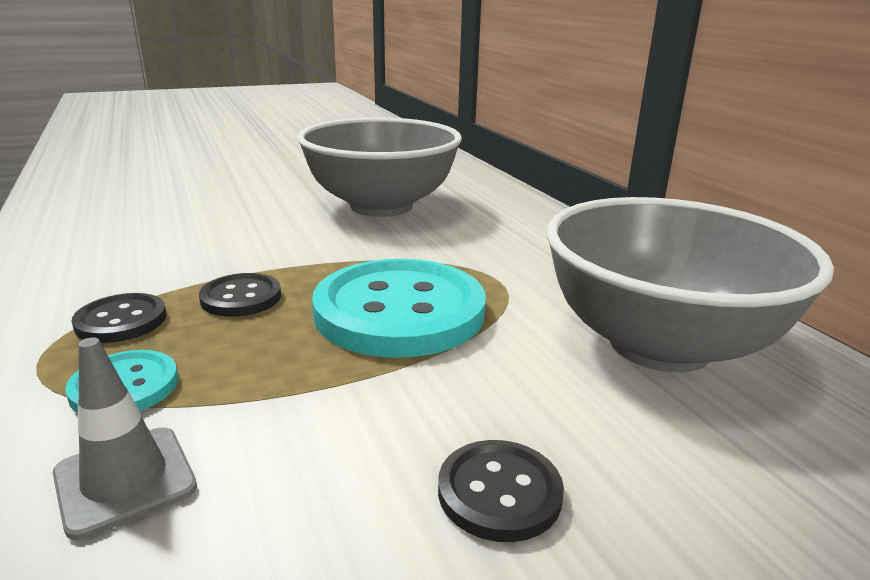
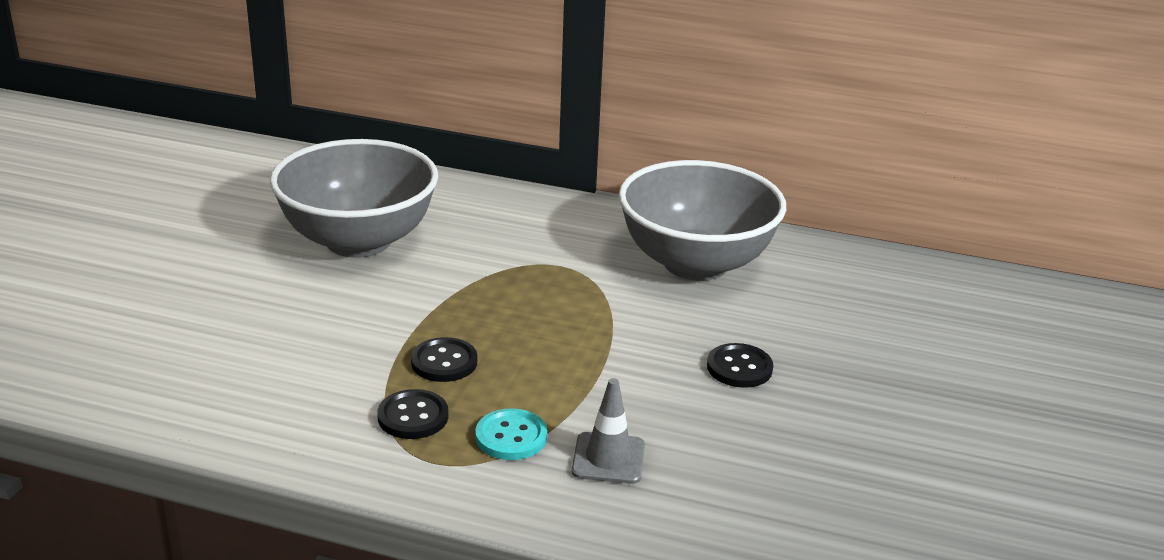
camera: 50 degrees left, 5 degrees up
turquoise button [312,259,486,358] -> none

